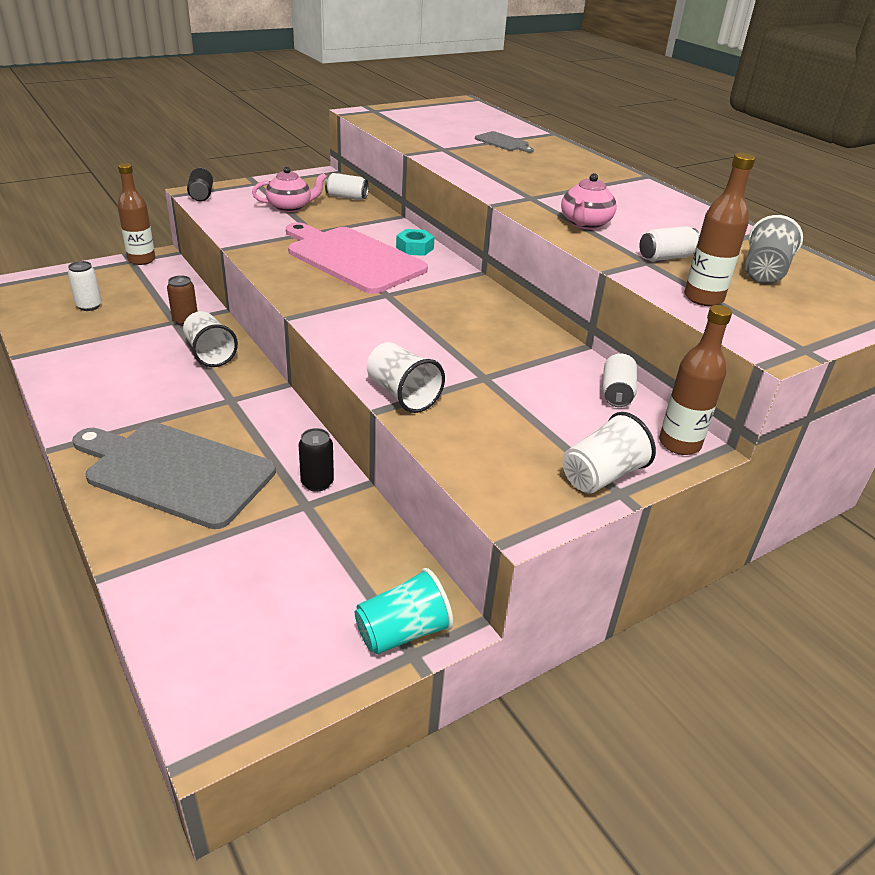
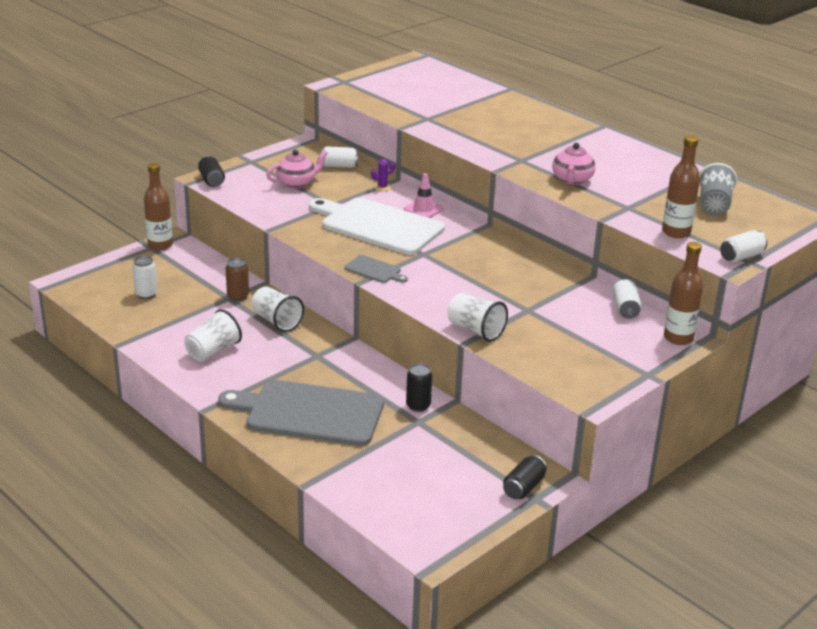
camera: 10 degrees left, 5 degrees down
pink cutting board [286,222,428,294] -> white cutting board [309,197,445,255]
turquoise cup [355,568,453,654] -> black can [503,455,547,499]
turquoise nut [396,229,435,256] -> pink traffic cone [404,173,444,218]
grey cutting board [475,131,534,153] -> grey cutting board moved to [344,255,408,283]
white cup [563,412,656,493] -> white cup moved to [184,309,242,361]
white can [639,226,700,261] -> white can moved to [720,230,768,262]
none -> purple cactus [371,159,395,191]

